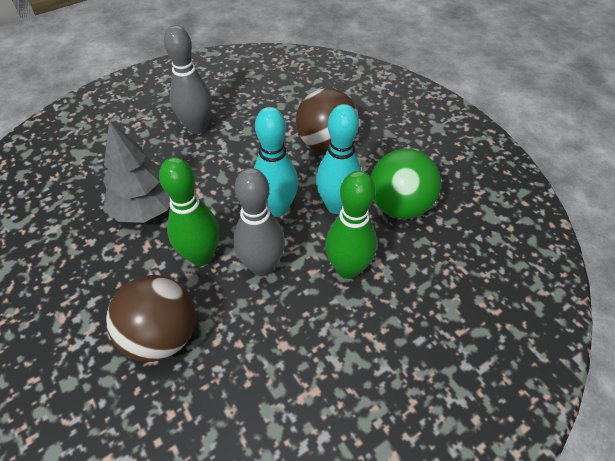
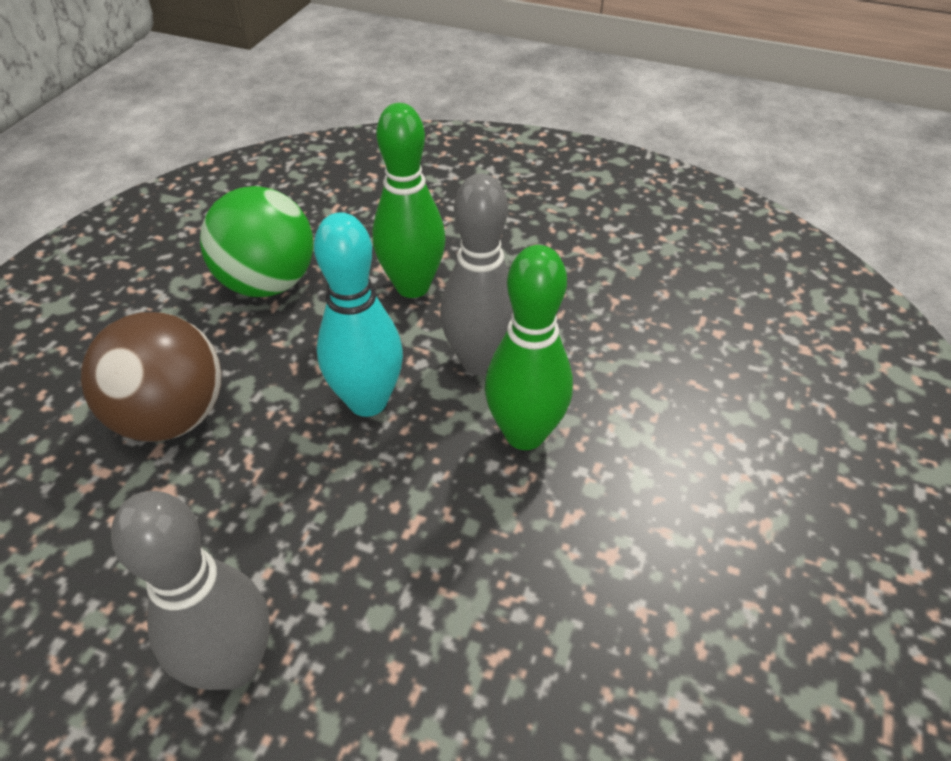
camera: 125 degrees left, 5 degrees down
grey tree [103,121,170,223] -> none
brown ball [106,275,196,362] -> none
turquoise bowling pin [316,104,362,214] -> none

